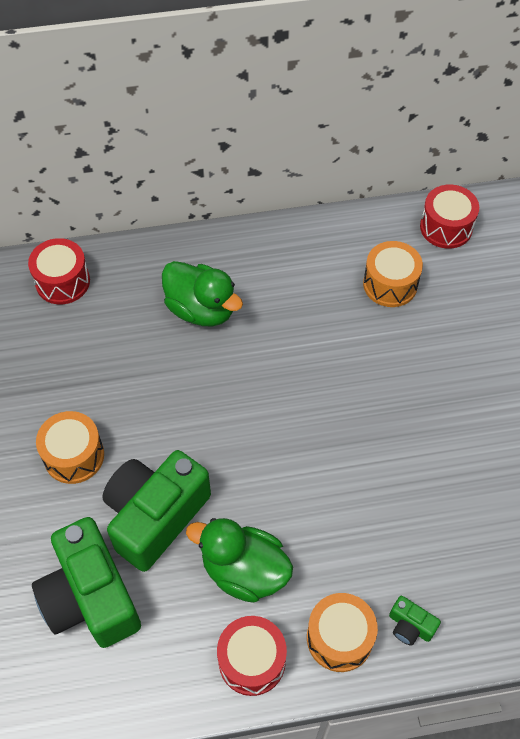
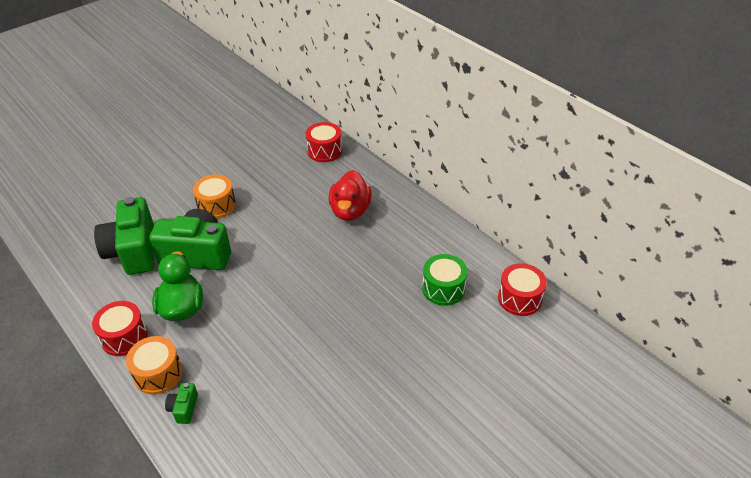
camera: 60 degrees right, 15 degrees down
green camera [32,517,141,648] -> green camera turned 45 degrees counterclockwise [94,197,155,275]
green duck [162,261,243,326] -> red duck [329,170,372,221]
orange drum [363,241,423,307] -> green drum [422,254,467,306]

